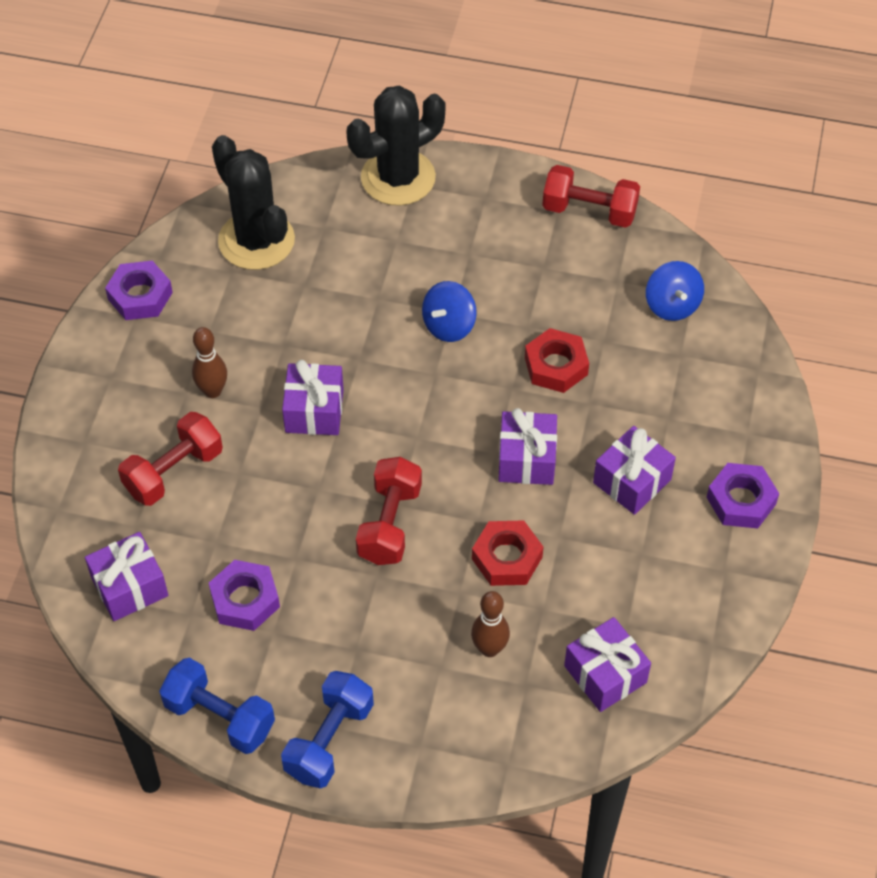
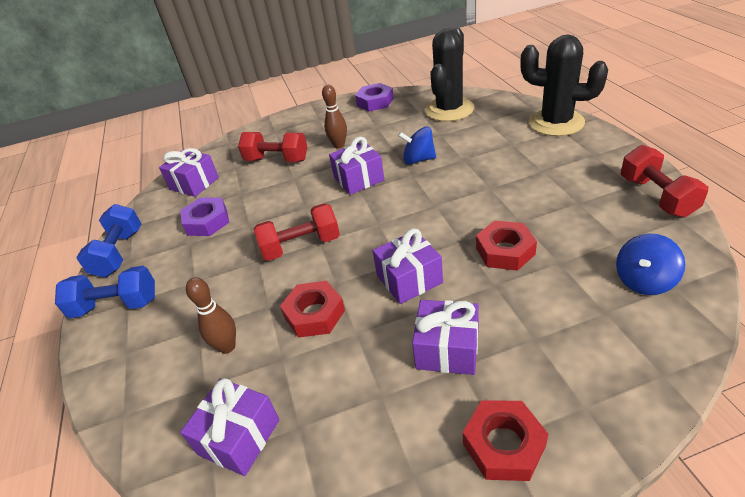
camera: 65 degrees right, 15 degrees down
blue spinning top [422,281,477,342] -> blue spinning top moved to [398,126,436,165]
purple nut [706,463,779,529] -> red nut [463,400,548,481]

